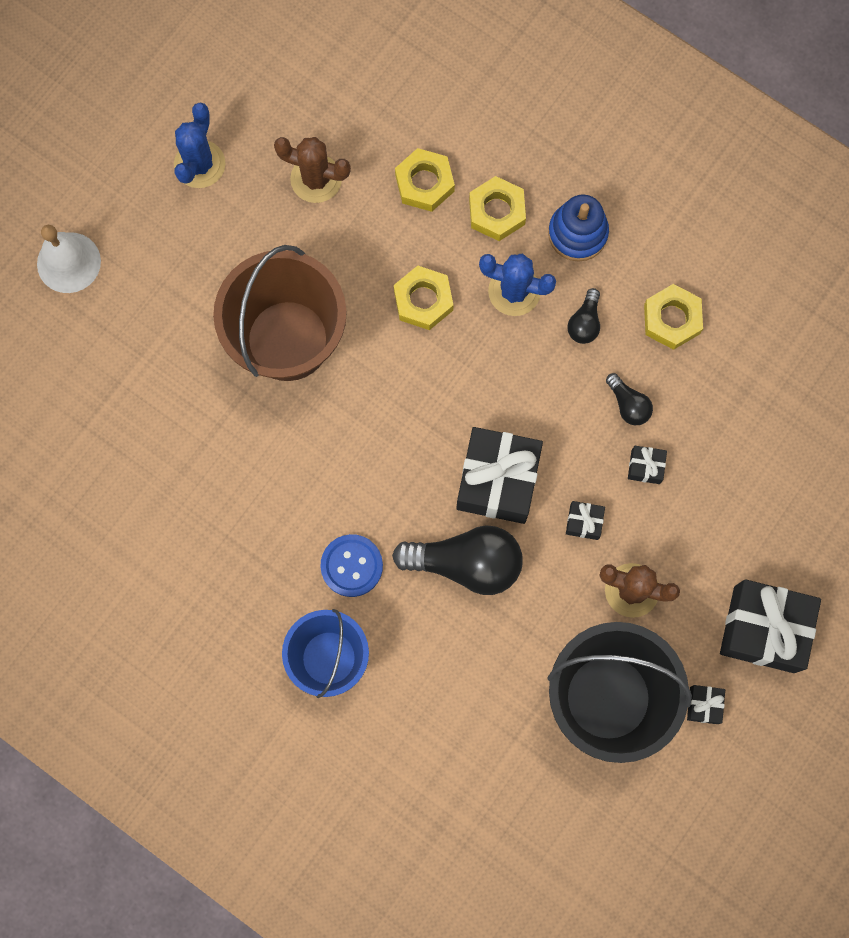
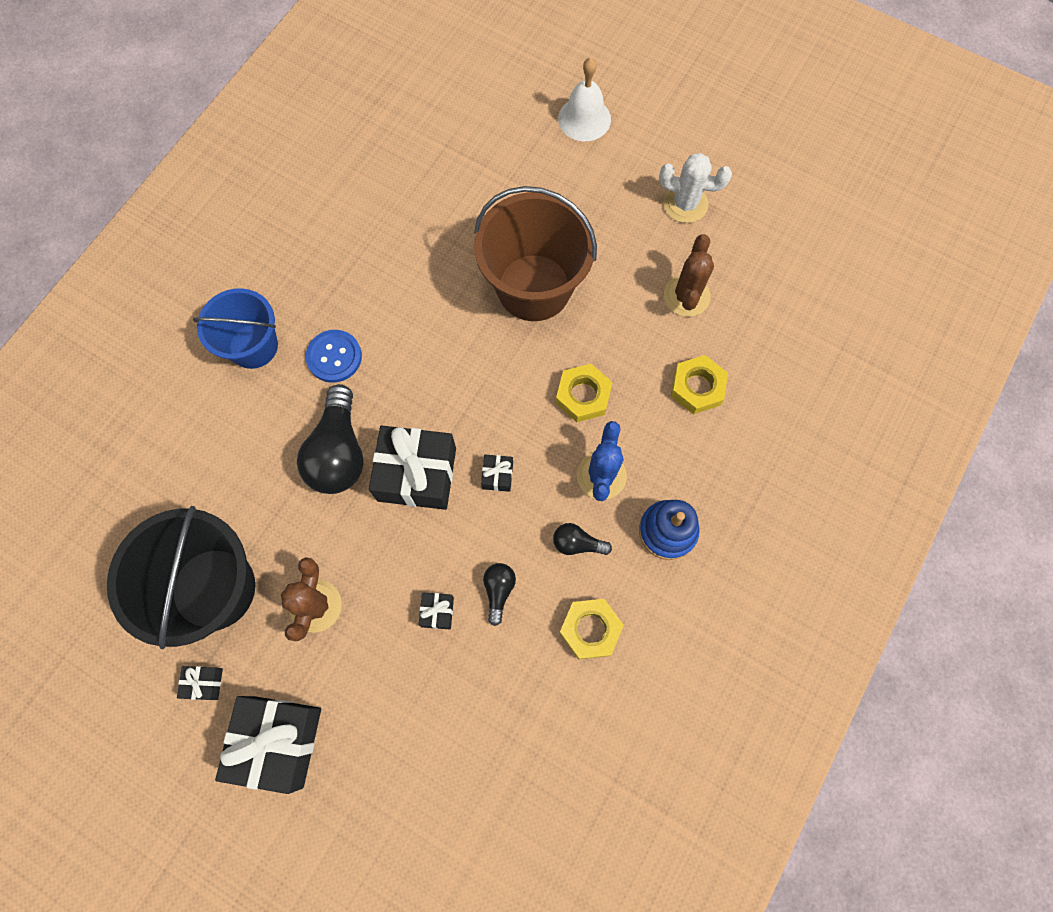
camera: 85 degrees right, 5 degrees down
blue cactus [174,103,225,188] -> white cactus [659,153,732,223]
yellow nut [469,176,526,241] -> none
black gift [566,501,605,540] -> black gift moved to [481,454,513,492]
black light bulb [606,373,653,425] -> black light bulb turned 135 degrees clockwise [483,563,516,626]

